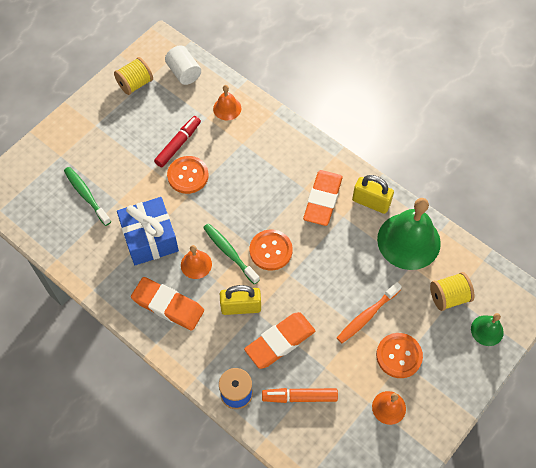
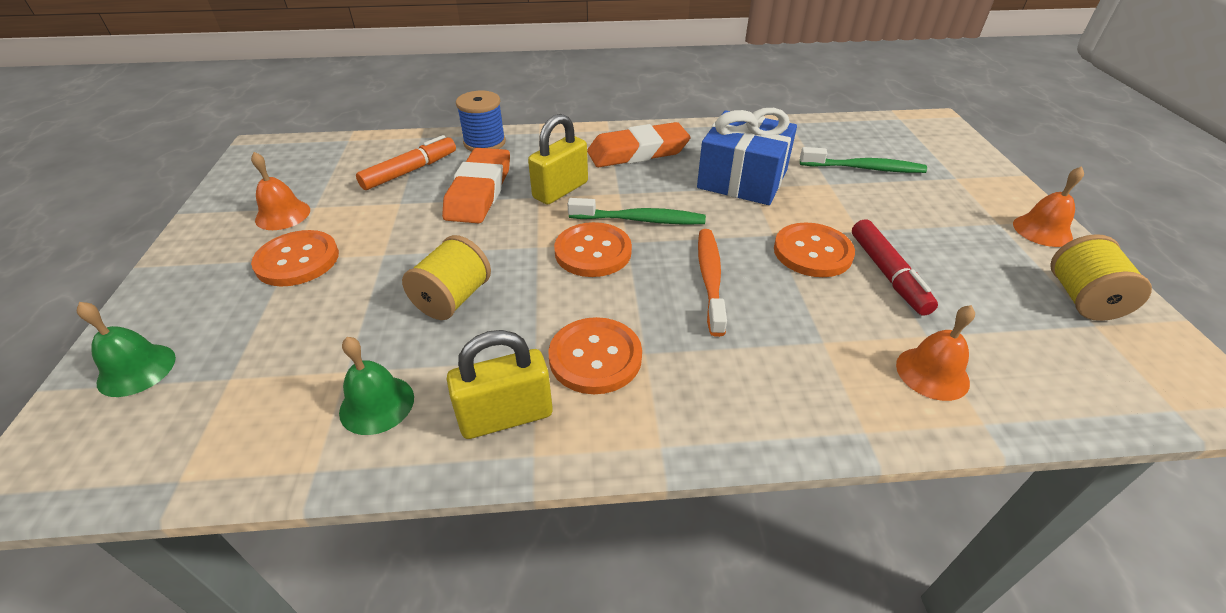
camera: 135 degrees right, 20 degrees down
white cylinder [165,45,201,85] -> none
orange bell [181,245,212,279] -> orange bell moved to [1013,166,1084,247]
orange eraser [303,170,343,226] -> orange button [548,317,642,394]
orange toothbrush [337,282,402,343] -> orange toothbrush moved to [698,229,727,337]
green bell [377,198,441,270] -> green bell [339,337,414,435], size x0.49
yellow spool [430,272,474,311] -> yellow spool moved to [402,235,491,320]

